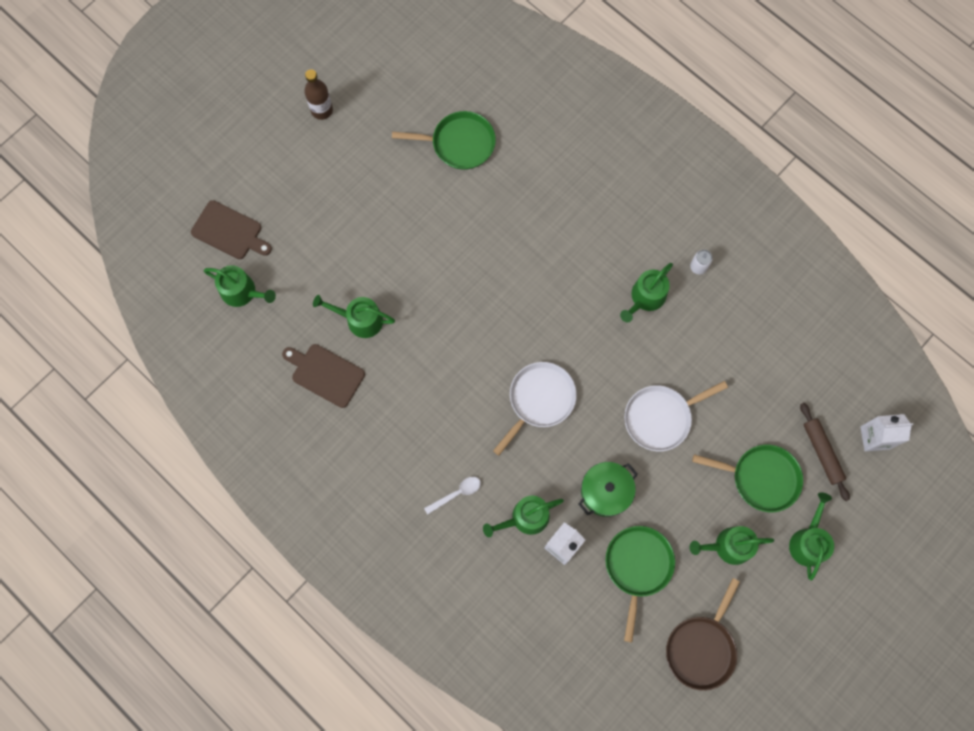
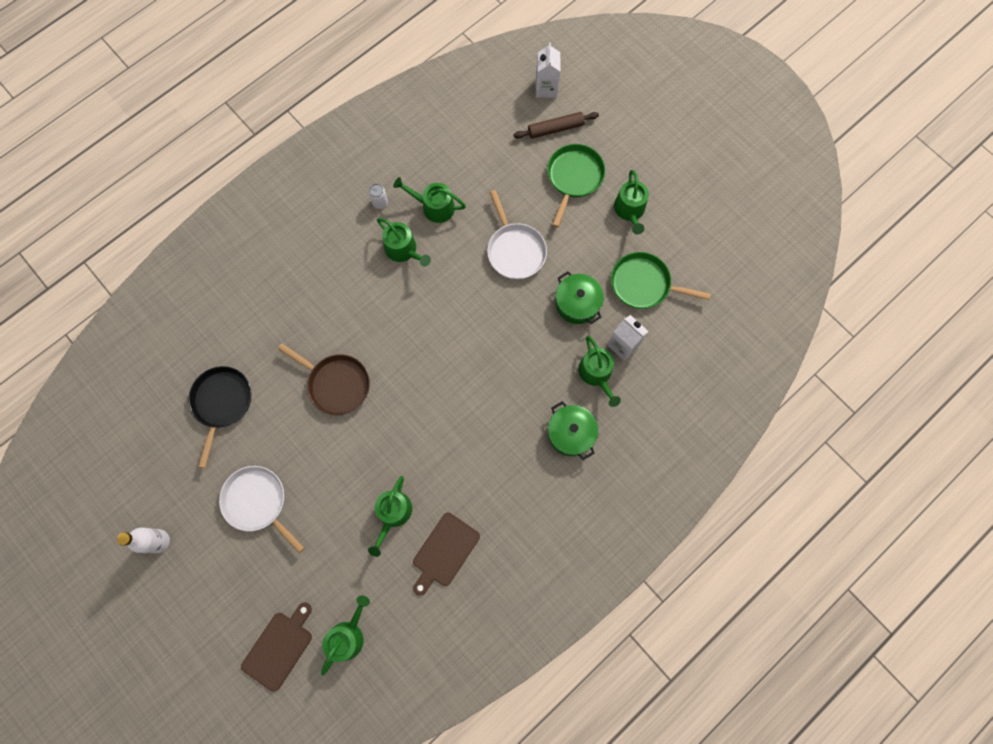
camera: 85 degrees left, 0 degrees up
brown bottle [304,69,333,120] -> white bottle [117,528,170,553]
green pan [392,111,496,170] -> black pan [188,366,252,468]
white spoon [424,477,481,515] -> green pot [548,401,598,460]
white pan [493,362,577,456] -> white pan moved to [219,466,305,553]
brown pan [666,578,740,691] -> brown pan moved to [278,344,370,415]
green watering can [789,492,834,580] -> green watering can moved to [393,177,466,223]

